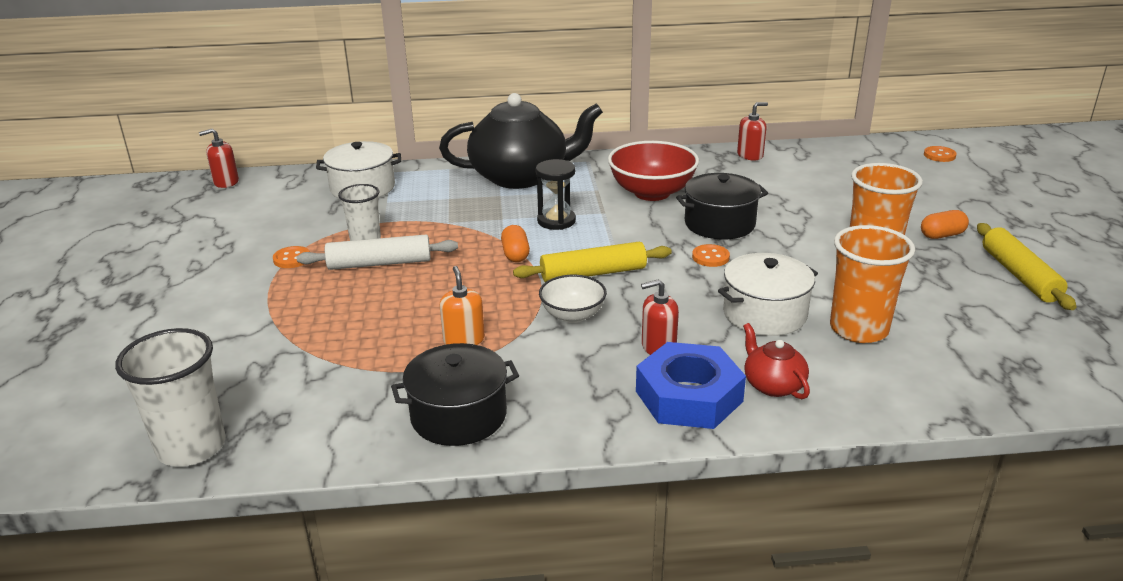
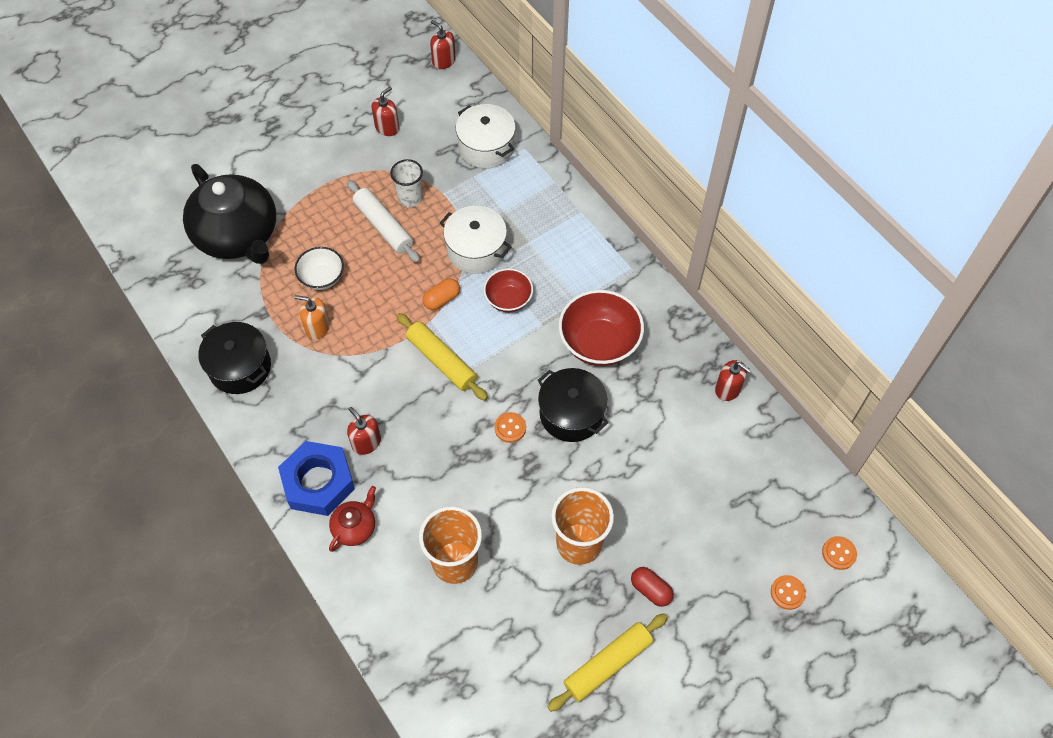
camera: 60 degrees right, 30 degrees up
white cup [115,328,226,467] -> none
orange button [273,246,310,268] -> orange button moved to [771,575,806,610]
black teapot [439,93,603,189] -> black teapot moved to [183,164,276,264]
orange soap dispenser [440,266,485,345] -> orange soap dispenser turned 120 degrees counterclockwise [294,295,330,340]
black hourglass [536,159,576,230] -> red bowl [484,268,533,312]
white bowl [539,275,607,323] -> white bowl moved to [295,247,344,290]
white pot [718,253,818,336] -> white pot moved to [440,206,512,274]
orange capsule [921,210,969,239] -> red capsule [631,567,674,607]
none -> red soap dispenser [371,86,399,136]

